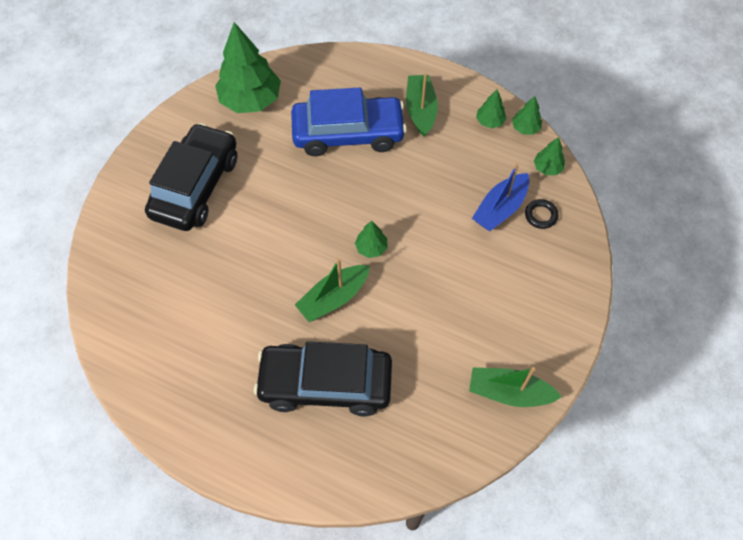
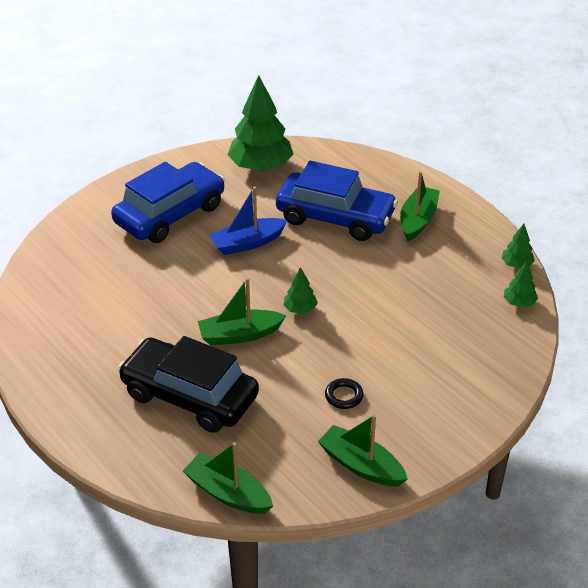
camera: 25 degrees right, 20 degrees down
black car [145,123,237,231] -> blue car [111,162,225,243]
blue boat [472,163,530,231] -> blue boat moved to [209,186,288,255]
green tree [476,90,506,128] -> none
black ring [525,199,559,229] -> black ring moved to [325,378,363,409]
none -> green boat [183,442,273,514]

